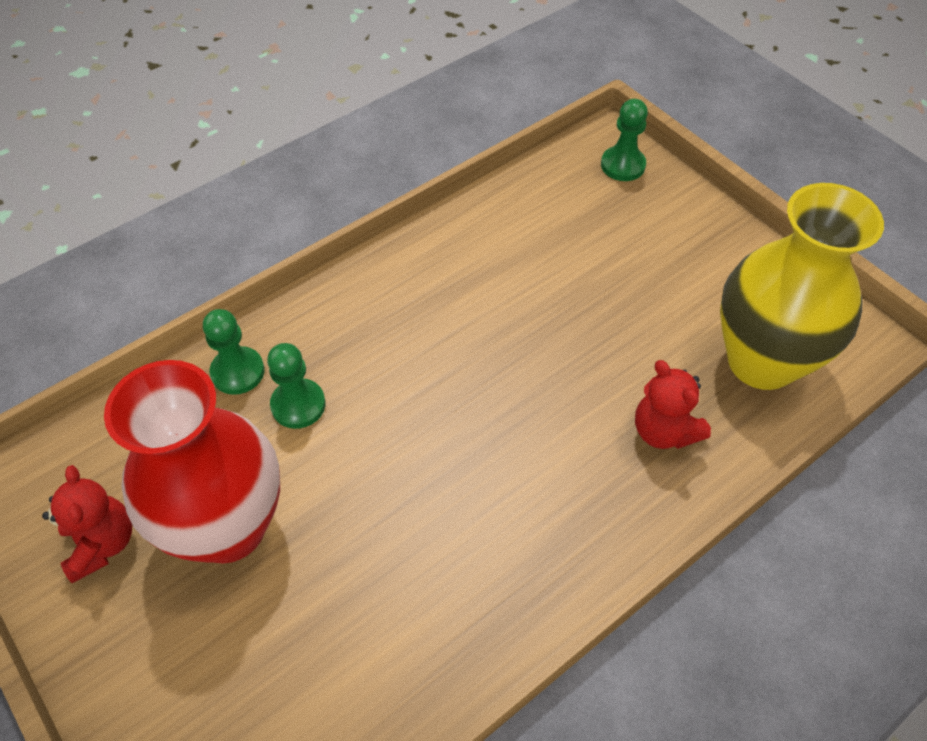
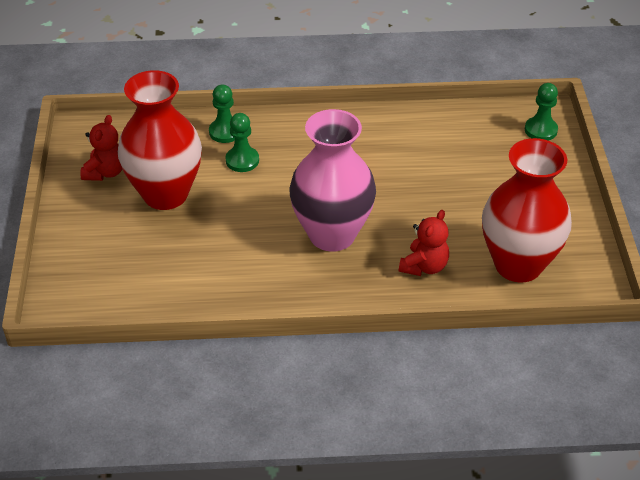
camera: 35 degrees right, 10 degrees down
red teddy bear [635,360,711,449] -> red teddy bear turned 150 degrees counterclockwise [399,210,449,276]
yellow vase [720,183,884,390] -> red vase [482,138,572,282]
none -> pink vase [289,109,376,252]

